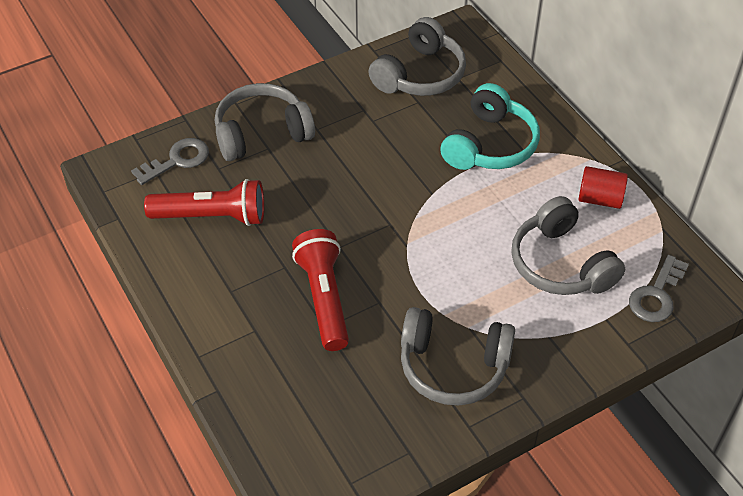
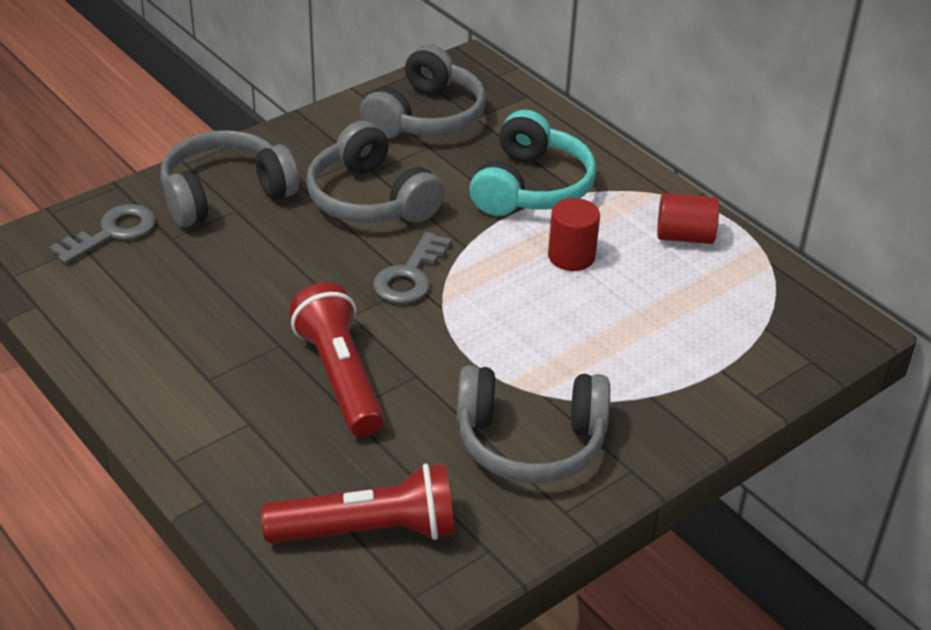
camera: 10 degrees left, 10 degrees down
red flashlight [144,179,264,226] -> red flashlight moved to [261,463,455,543]
grey headphones [511,196,625,295] -> grey headphones moved to [306,121,445,223]
grey key [629,255,689,322] -> grey key moved to [373,232,451,304]
none -> red cylinder [548,198,600,271]

